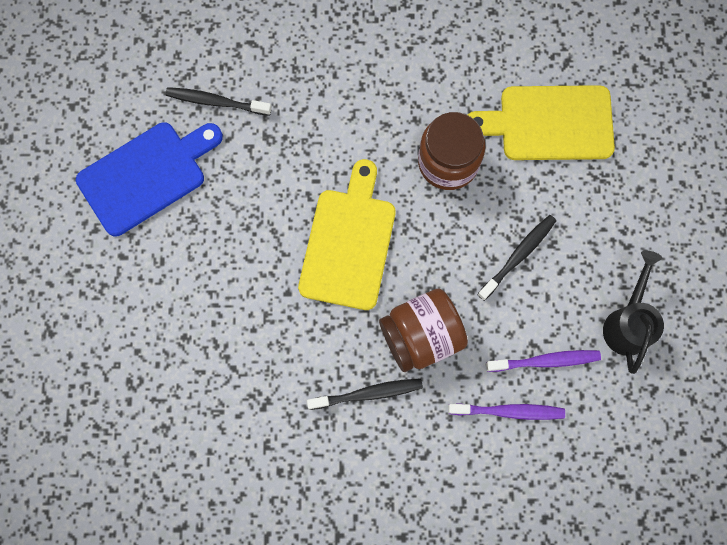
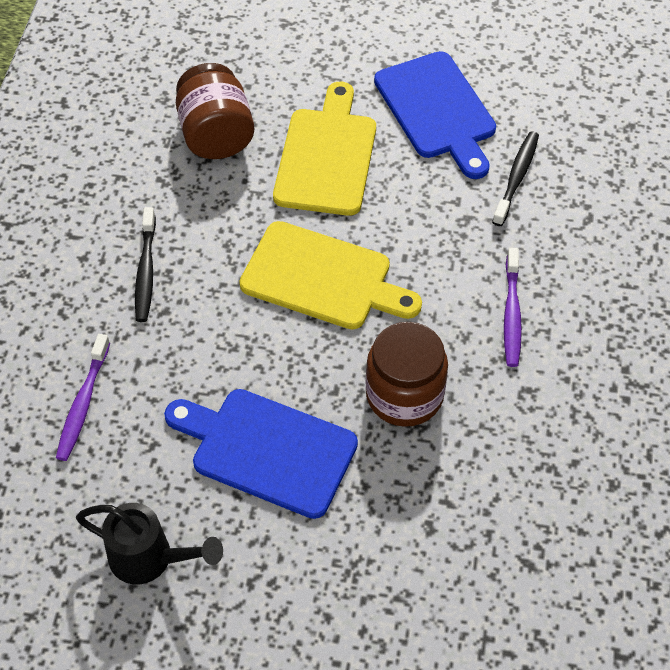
camera: 100 degrees right, 20 degrees down
brown jar [379,289,468,372] -> brown jar moved to [176,63,254,159]
yellow cutting board [468,85,615,160] -> yellow cutting board moved to [273,82,376,216]
black toothbrush [477,215,556,301] -> blue cutting board [164,389,358,519]
purple toothbrush [486,350,601,372] -> purple toothbrush moved to [504,248,522,367]

